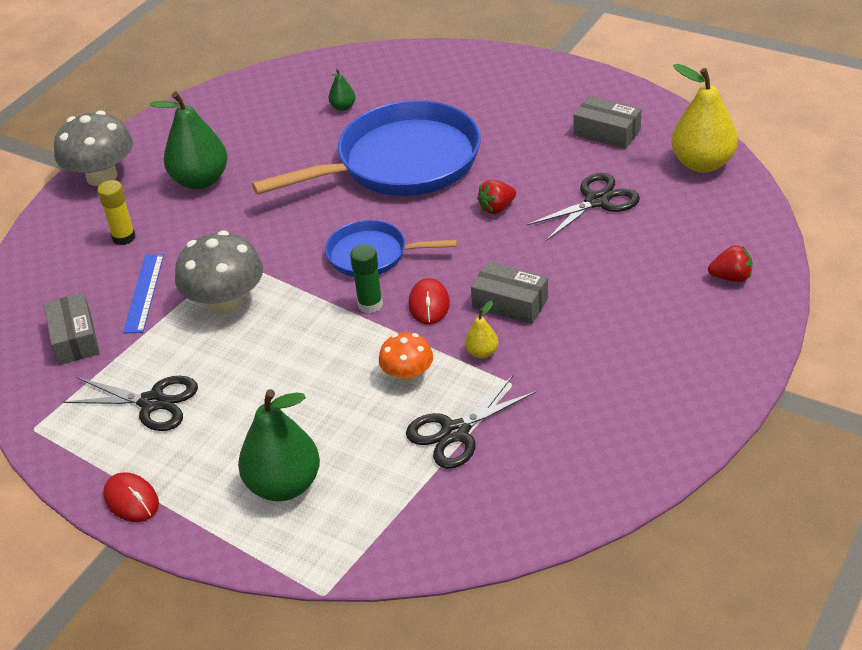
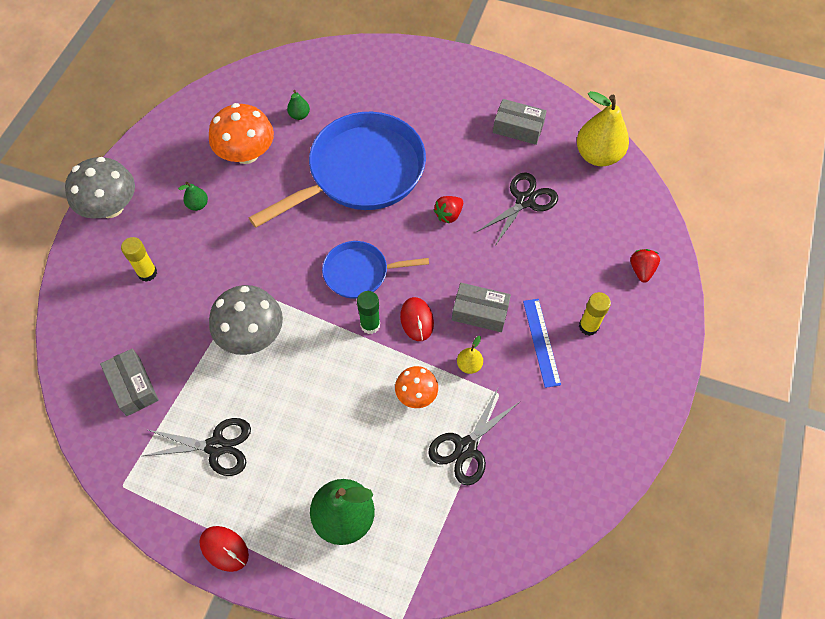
camera: 15 degrees left, 20 degrees up
blue ruler [123,254,164,333] -> blue ruler moved to [523,299,561,388]
green pear [150,91,228,189] -> green pear [178,182,208,211], size x0.46
red strawberry [708,245,752,282] -> red strawberry turned 75 degrees counterclockwise [630,249,660,283]
none -> orange mushroom [209,103,274,164]
none -> yellow glue stick [579,292,611,336]

